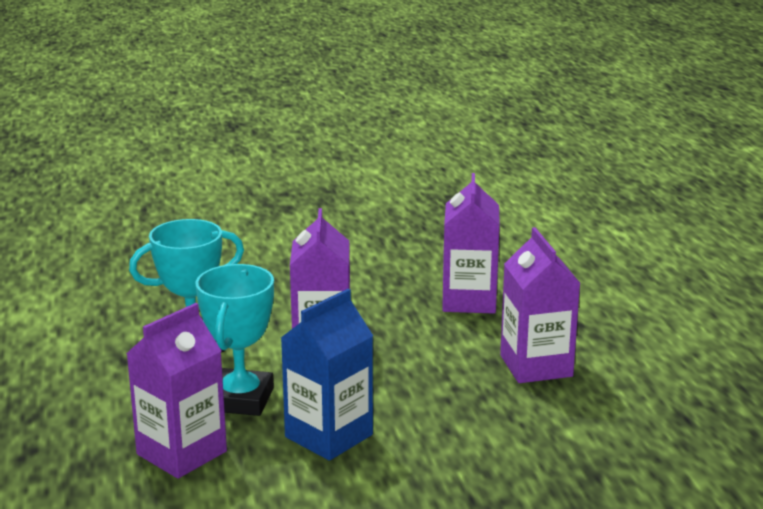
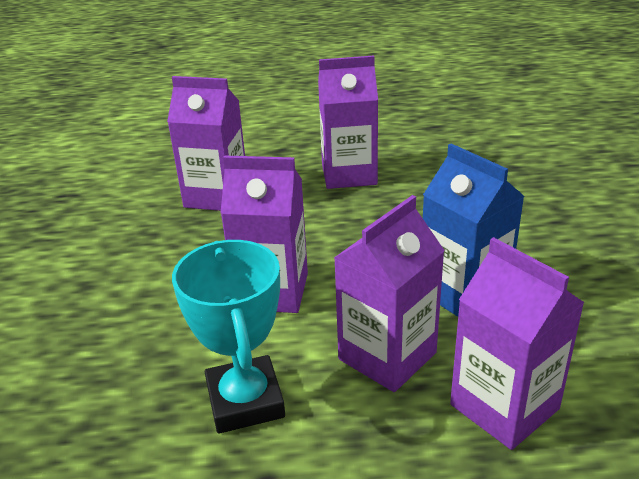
camera: 80 degrees left, 10 degrees up
turquoise trophy [195,264,274,416] -> purple carton [334,195,445,392]

